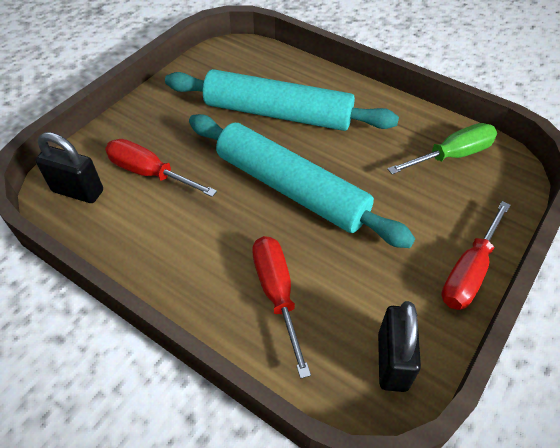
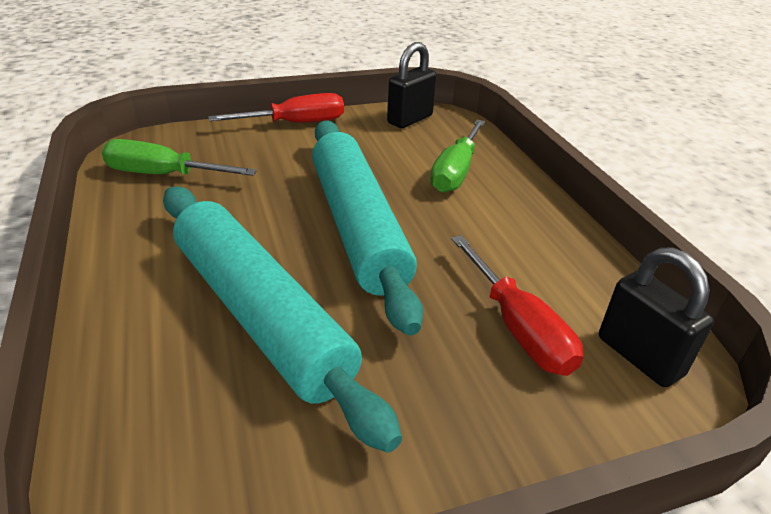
camera: 145 degrees left, 15 degrees down
red screwdriver [252,236,311,379] -> green screwdriver [430,120,485,193]

